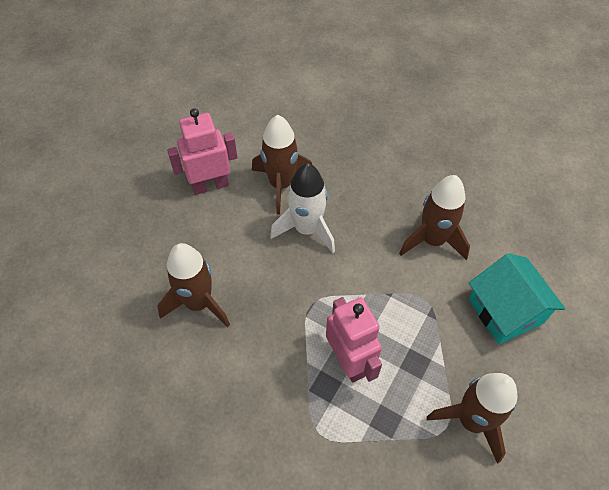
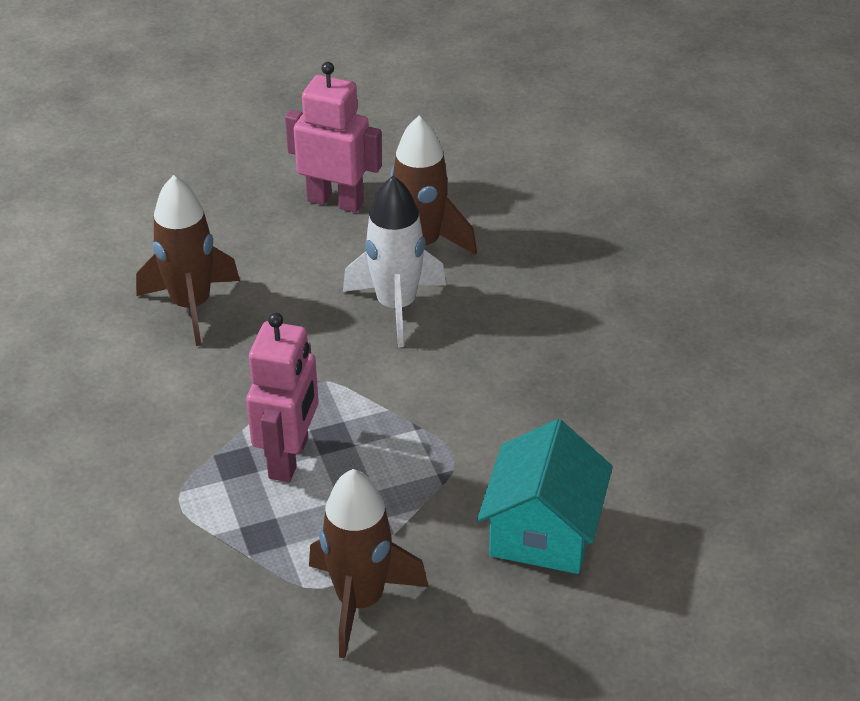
camera: 40 degrees right, 15 degrees down
brown rocket [399,175,470,260] -> none

